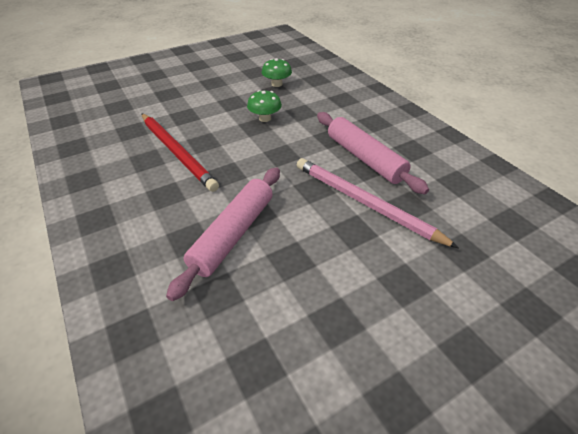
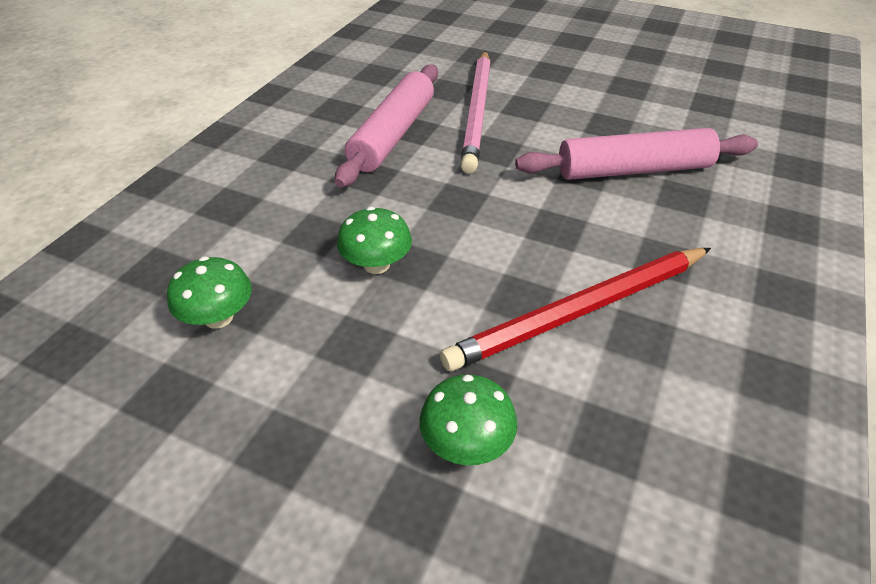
camera: 125 degrees left, 0 degrees up
red pencil [141,113,219,192] -> red pencil turned 135 degrees counterclockwise [440,248,711,371]
none -> green mushroom [420,374,517,465]

